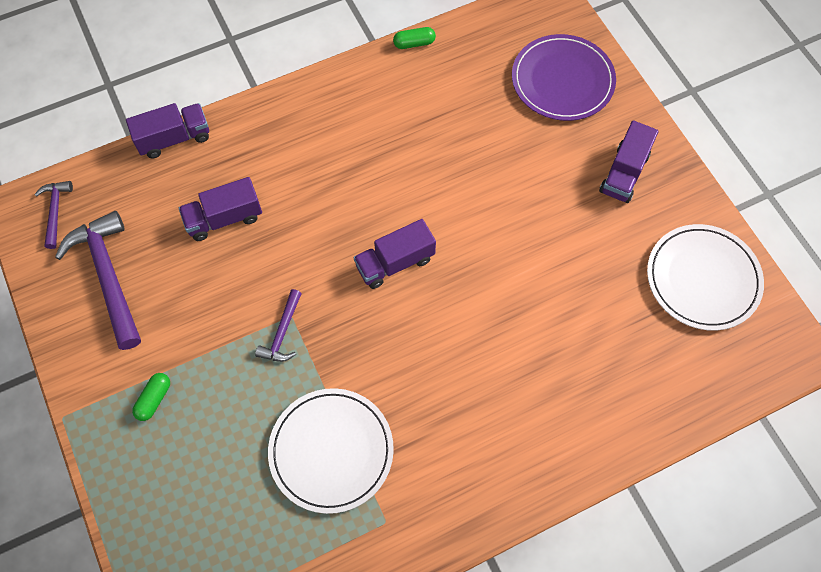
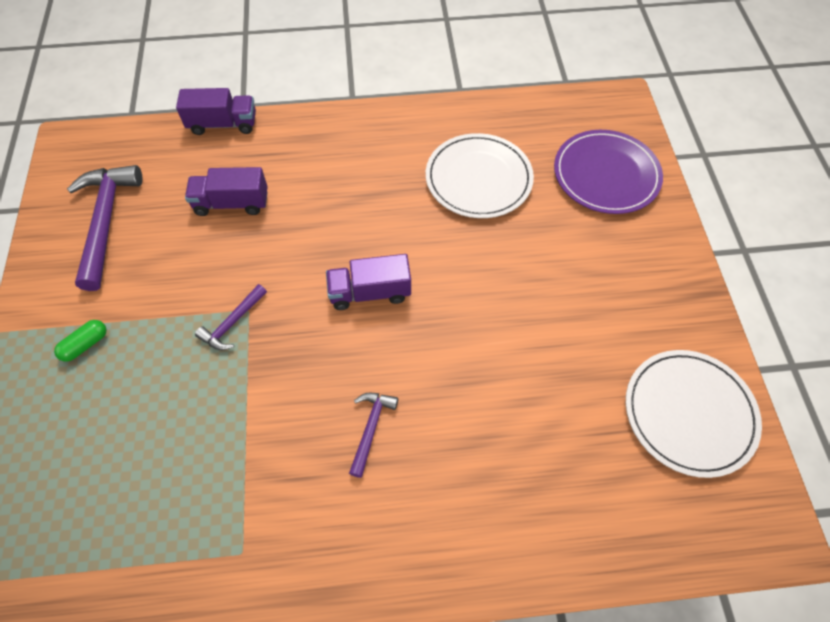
camera: 20 degrees right, 5 degrees down
purple hammer [34,181,73,249] -> purple hammer moved to [349,393,398,478]
white plate [268,388,394,514] -> white plate moved to [426,133,534,218]
green capsule [393,27,436,49] -> none
purple truck [599,120,659,203] -> none

